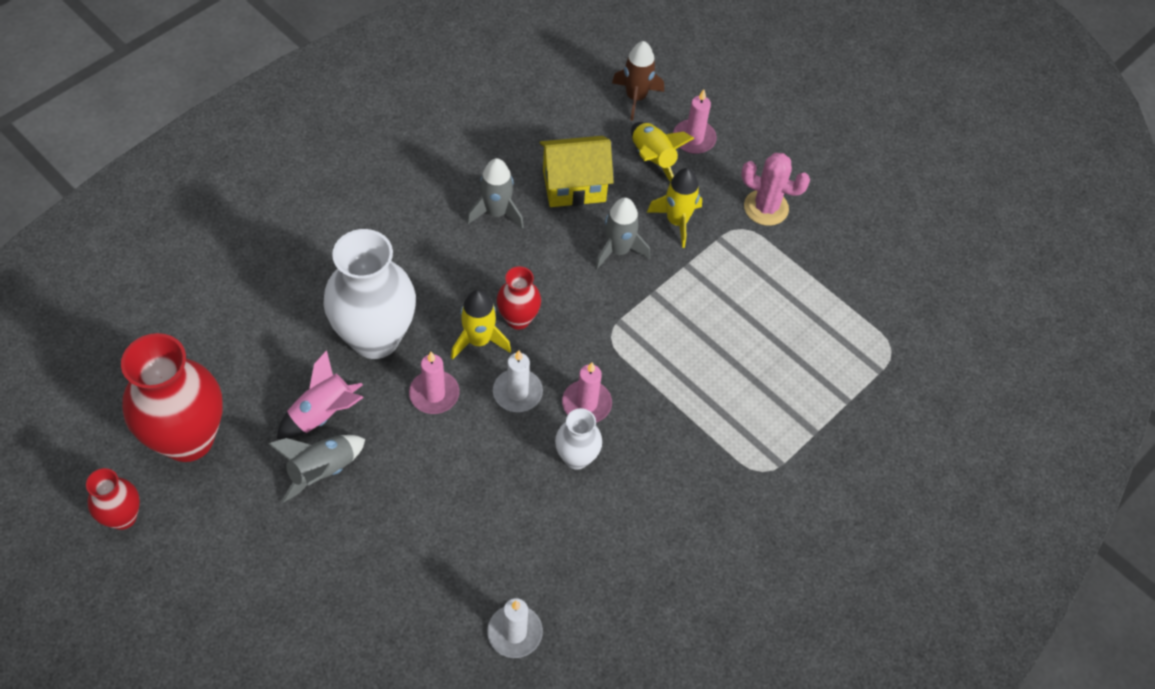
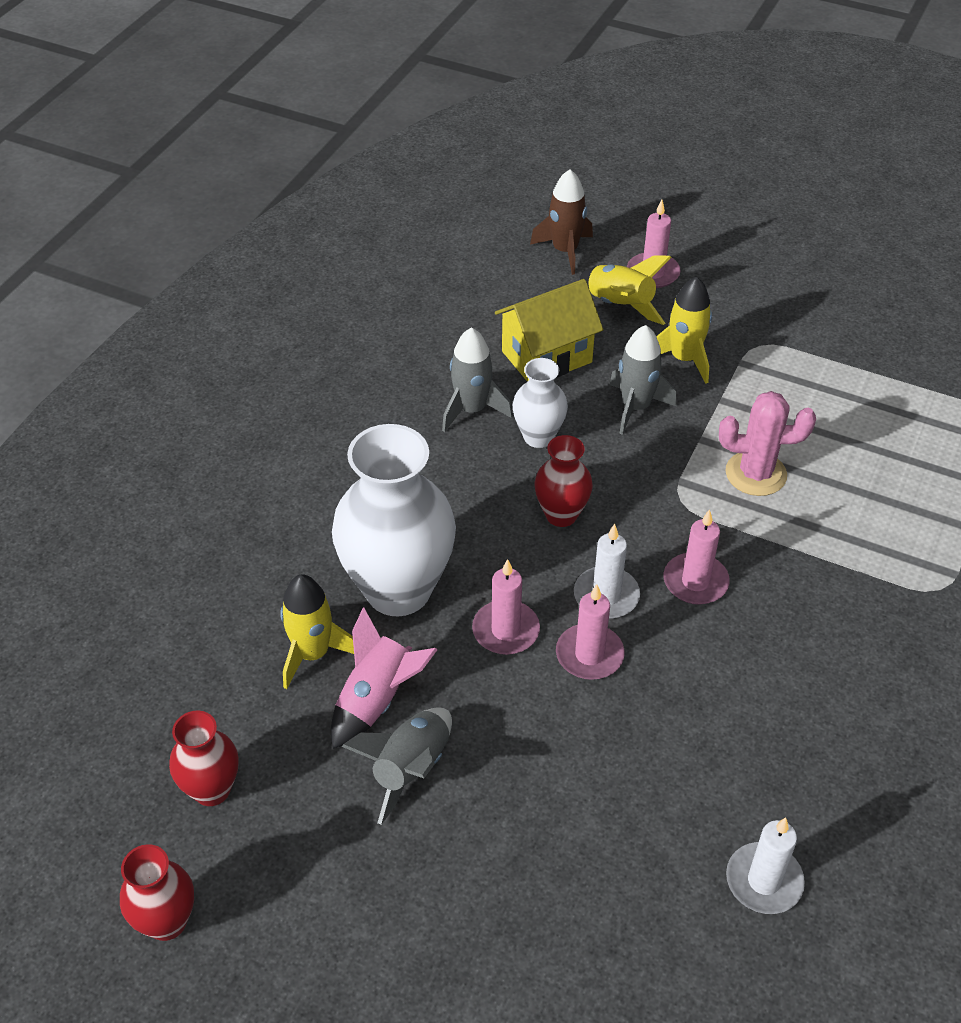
camera: 15 degrees left, 10 degrees down
red vase [121,333,223,462] -> red vase [169,711,239,806], size x0.51
yellow rocket [451,290,511,360] -> yellow rocket moved to [280,574,354,689]
white vase [555,408,602,470] -> white vase moved to [513,358,568,448]
pink cactus [741,153,810,226] -> pink cactus moved to [719,391,816,496]
none -> pink candle [556,585,625,680]

